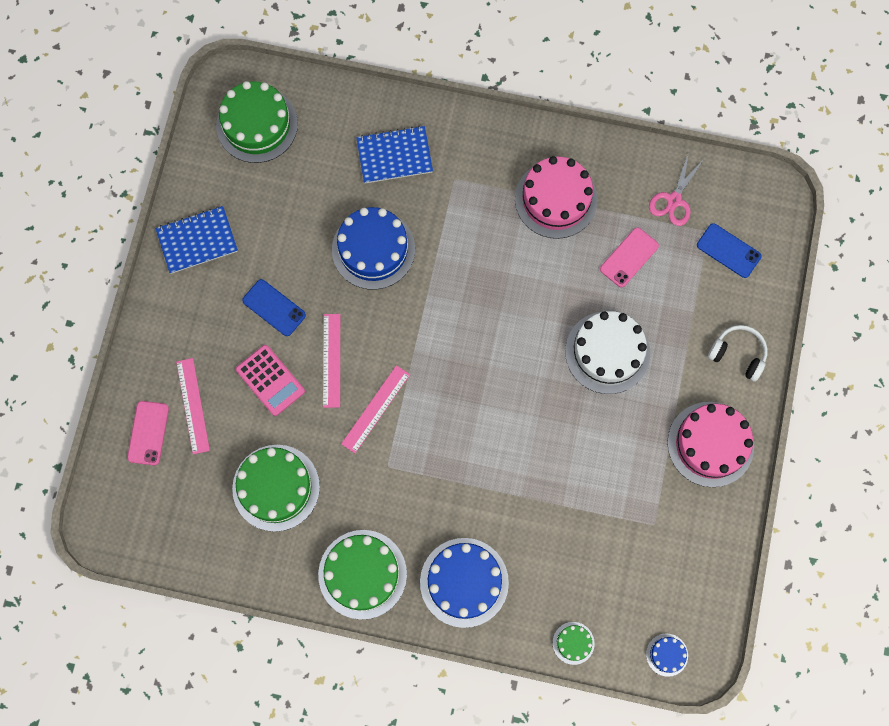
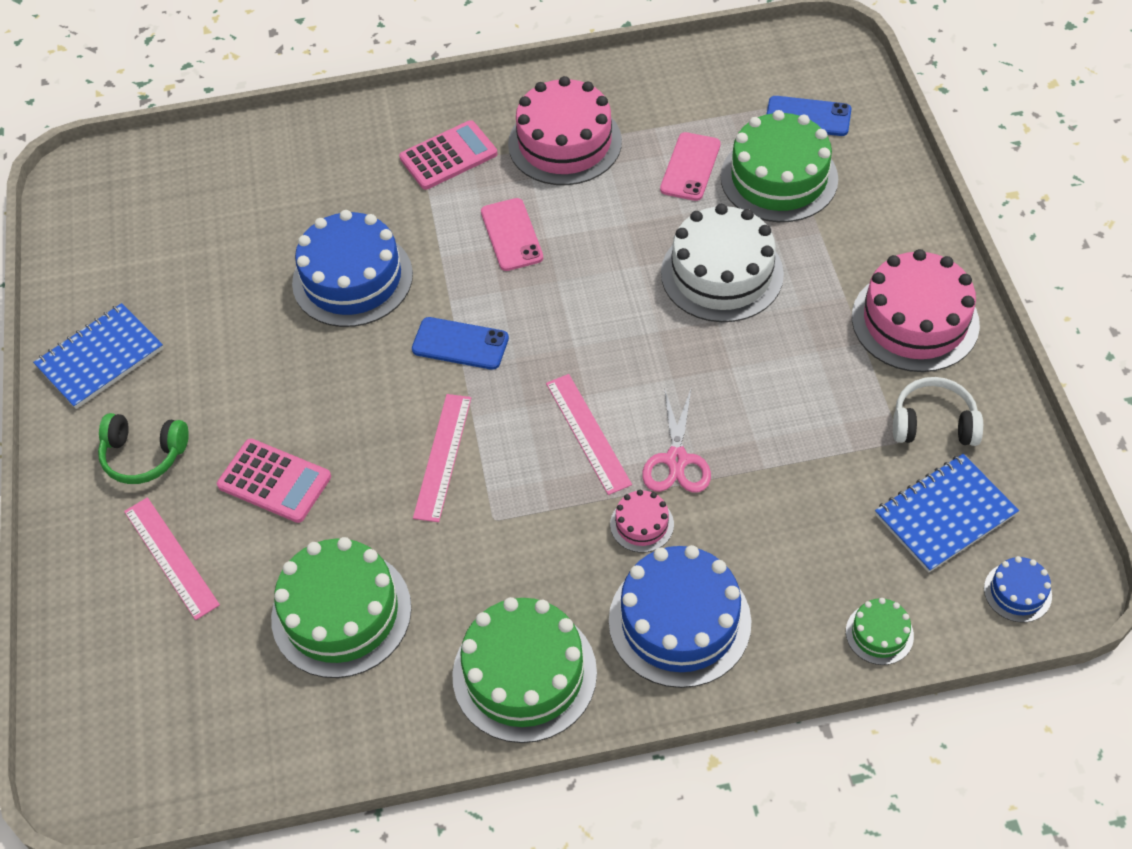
camera: 20 degrees left, 20 degrees down
pink phone [127,401,169,465] -> pink phone moved to [481,198,543,271]
green cake [216,81,298,163] -> green cake moved to [721,110,838,222]
blue phone [242,279,306,336] -> blue phone moved to [412,317,509,370]
pink ruler [323,314,340,408] -> pink ruler moved to [546,374,632,495]
blue notebook [356,126,433,183] -> blue notebook moved to [875,454,1019,573]
pink scissors [649,152,704,226] -> pink scissors moved to [642,388,711,493]
white headphones [708,325,768,382] -> white headphones moved to [893,377,983,446]
none -> green headphones [98,413,189,484]
none -> pink calculator [399,120,498,190]
none -> pink cake [610,490,674,553]

